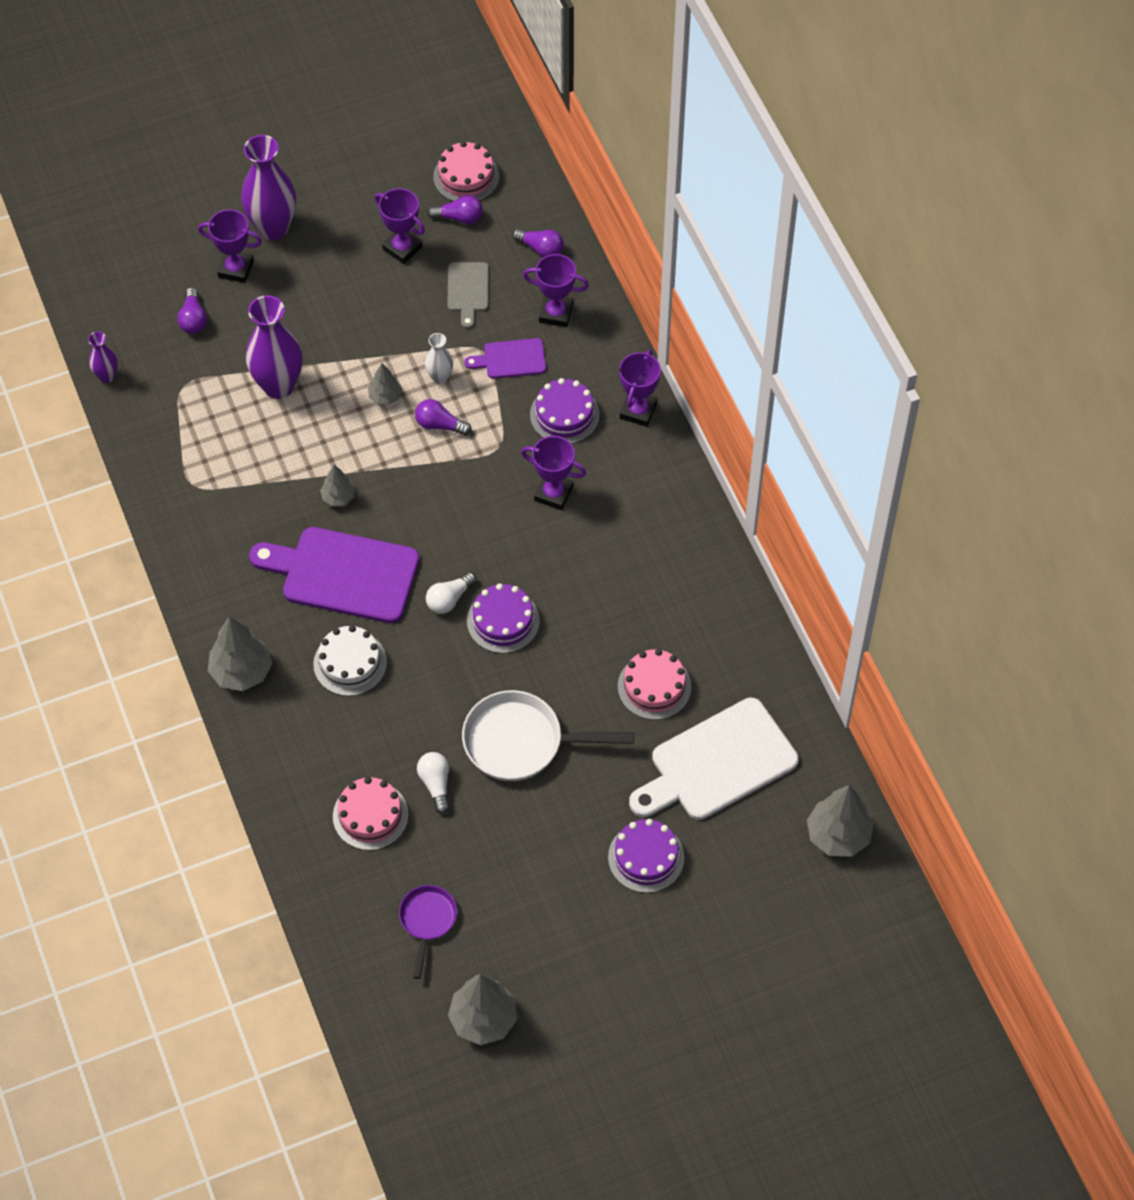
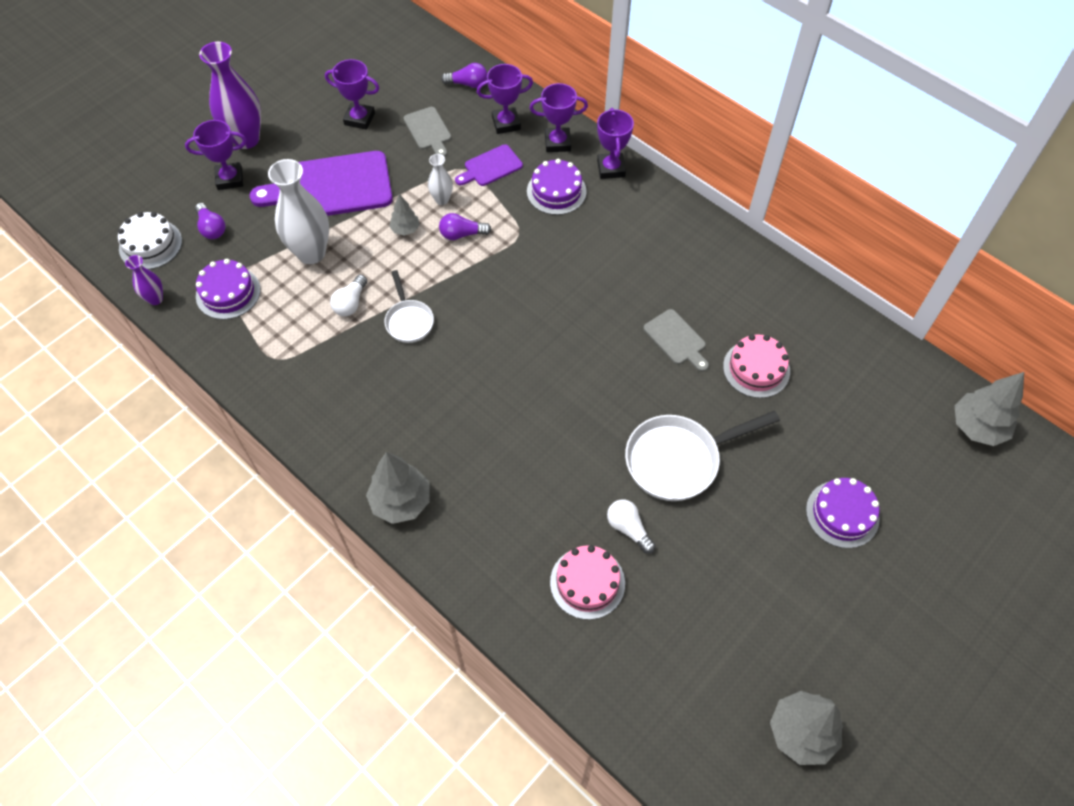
camera: 25 degrees left, 0 degrees up
purple vase [246,295,303,399] -> white vase [268,159,329,264]
purple cutting board [249,527,419,623] -> purple cutting board moved to [249,151,393,216]
white cake [313,625,387,696] -> white cake moved to [118,212,182,270]
grey tree [320,465,355,506] -> white pan [384,270,434,343]
purple pan [399,885,457,979] -> none
white light bulb [426,572,477,614] -> white light bulb moved to [330,275,367,316]
purple light bulb [427,195,483,224] -> none
pink cake [433,141,499,201] -> none
purple cake [467,583,540,653] -> purple cake moved to [196,259,260,320]
purple trophy [521,436,586,510] -> purple trophy moved to [530,83,588,152]
white cutting board [629,698,799,820] -> none
none -> grey cutting board [643,309,709,372]

